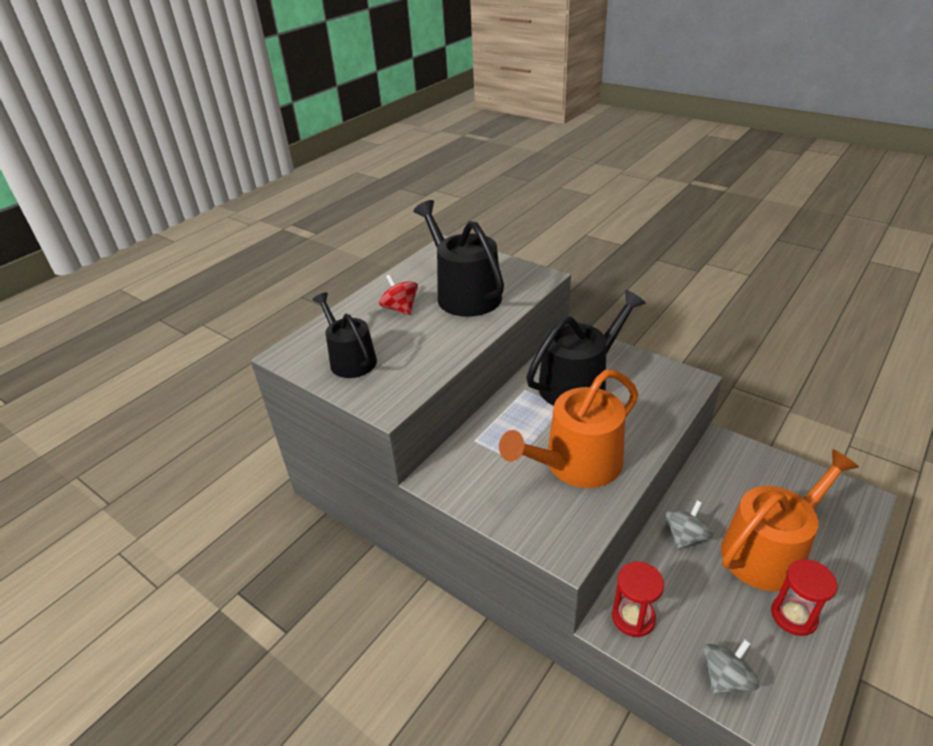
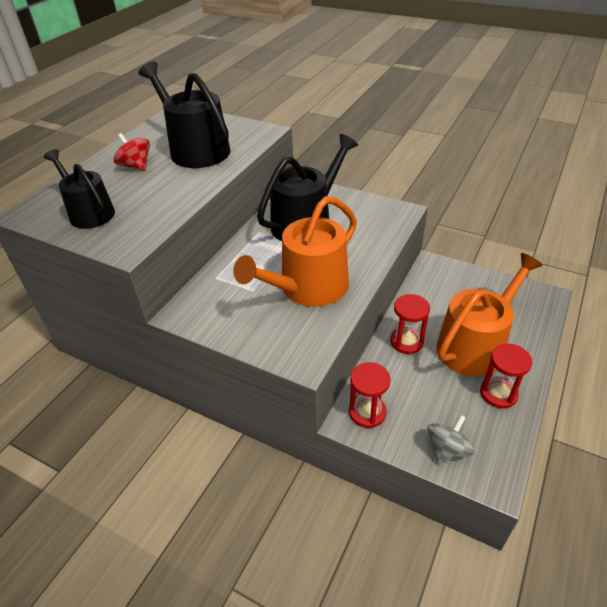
camera: 10 degrees left, 5 degrees up
grey spinning top [665,501,713,549] -> red hourglass [390,294,430,354]

